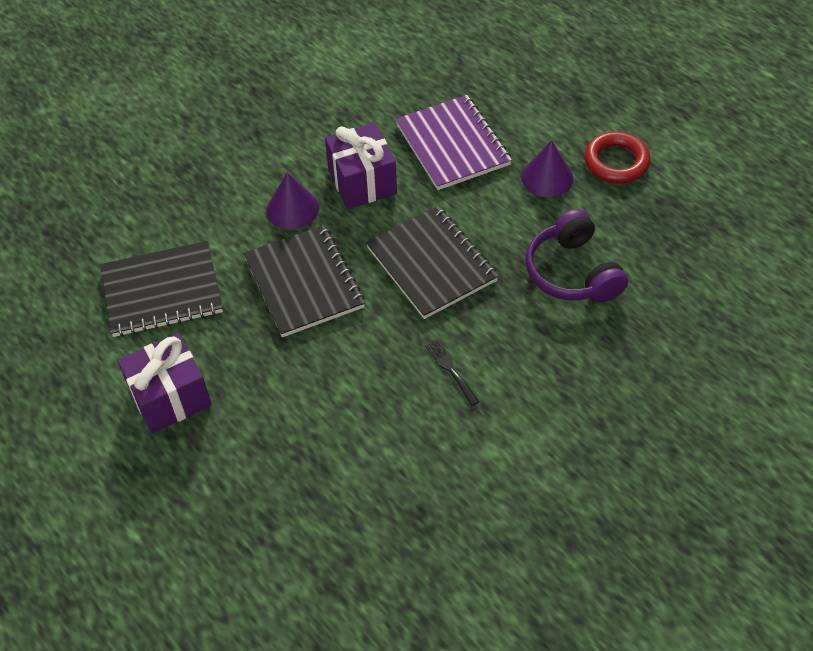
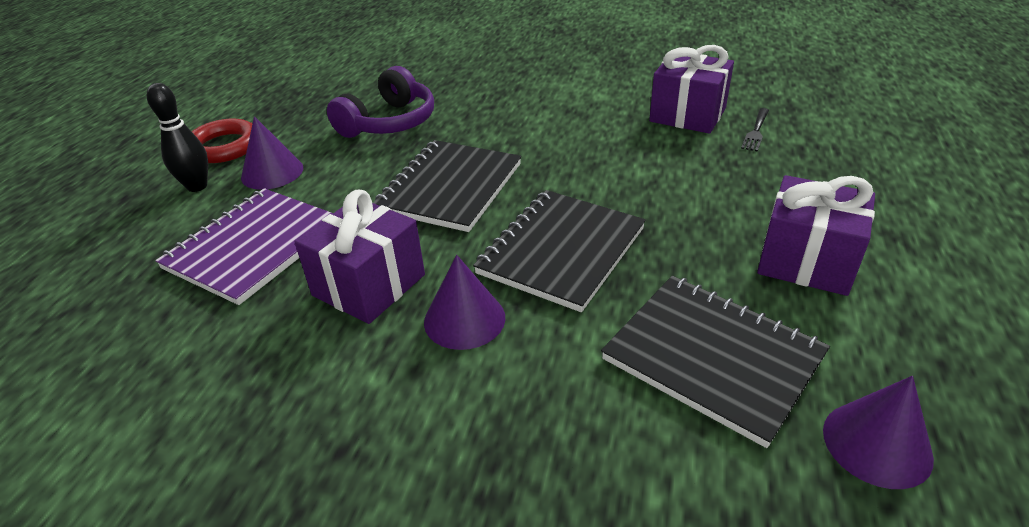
camera: 125 degrees left, 15 degrees down
black fork [425,339,480,406] -> black fork moved to [741,108,769,151]
none -> black bowling pin [147,83,208,192]
none -> purple gift [649,45,734,134]
none -> purple cone [823,376,934,489]

